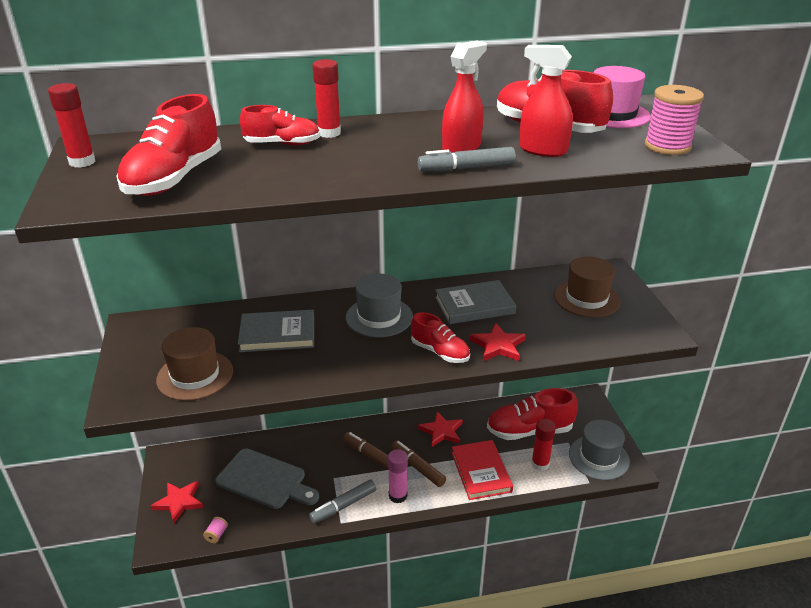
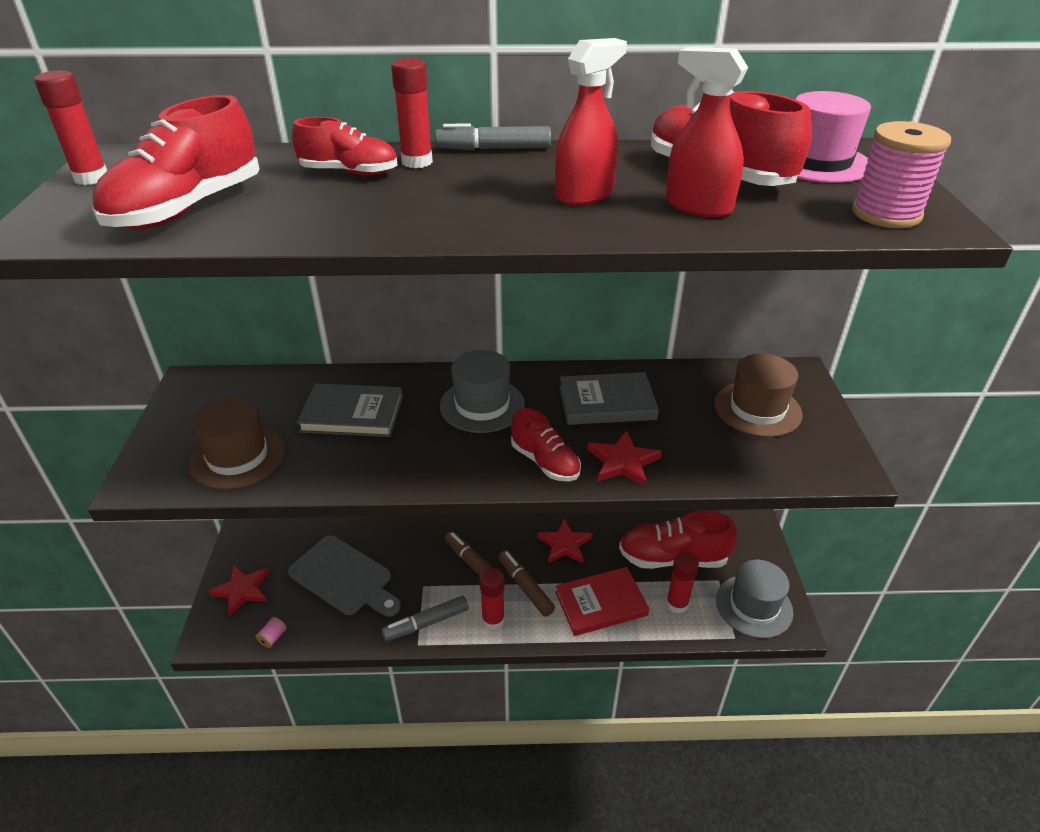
camera: 10 degrees right, 5 degrees up
pink glue stick [388,449,408,503] -> red glue stick [479,568,505,630]
grey marker [418,147,516,172] -> grey marker moved to [435,123,551,150]
red book [451,440,513,500] -> red book turned 75 degrees clockwise [555,567,649,636]

